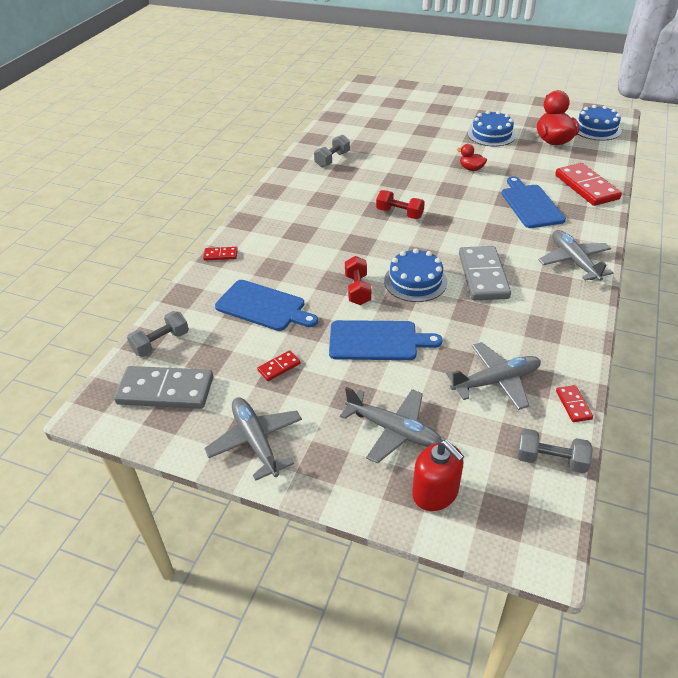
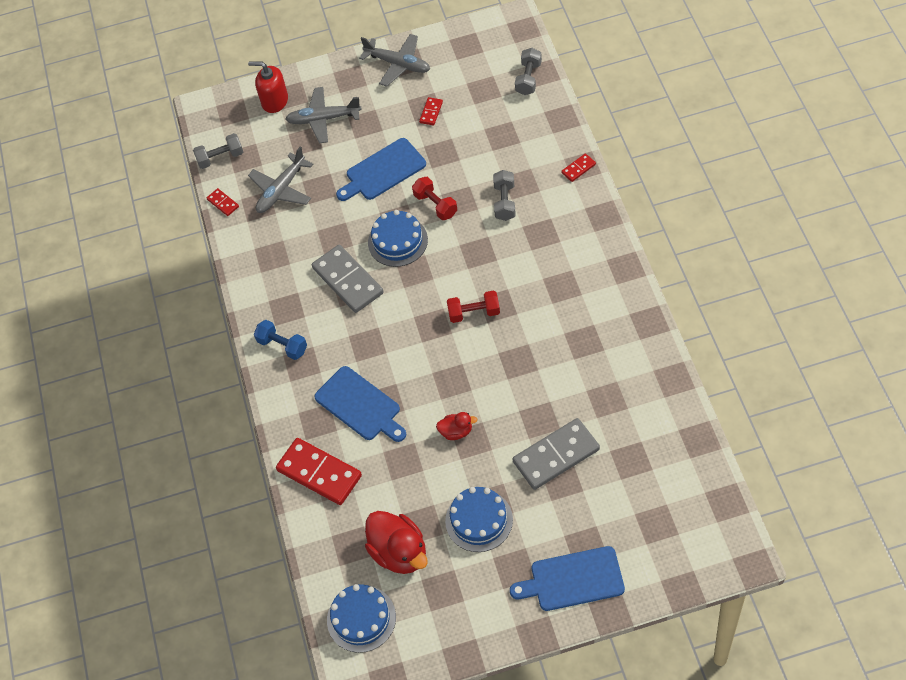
camera: 150 degrees right, 15 degrees up
grey domino [114,366,213,409] -> grey domino moved to [513,418,600,490]
blue cutting board [215,280,318,331] -> blue cutting board moved to [510,546,625,611]
grey dumbbell [314,135,350,167] -> grey dumbbell moved to [493,170,516,221]
grey plane [538,230,613,281] -> blue dumbbell [254,320,307,360]

